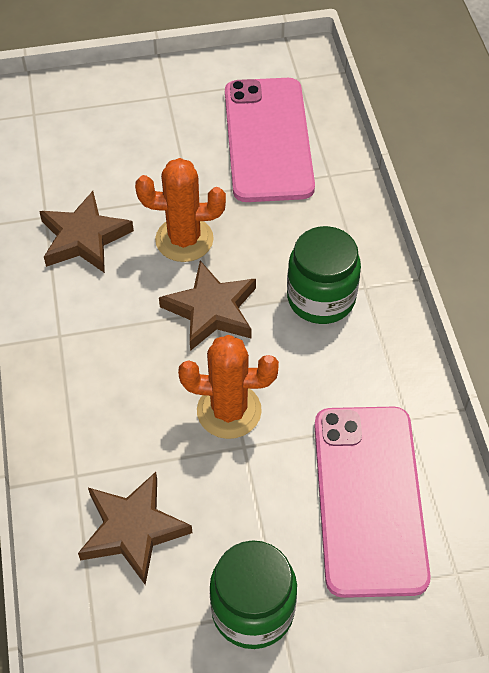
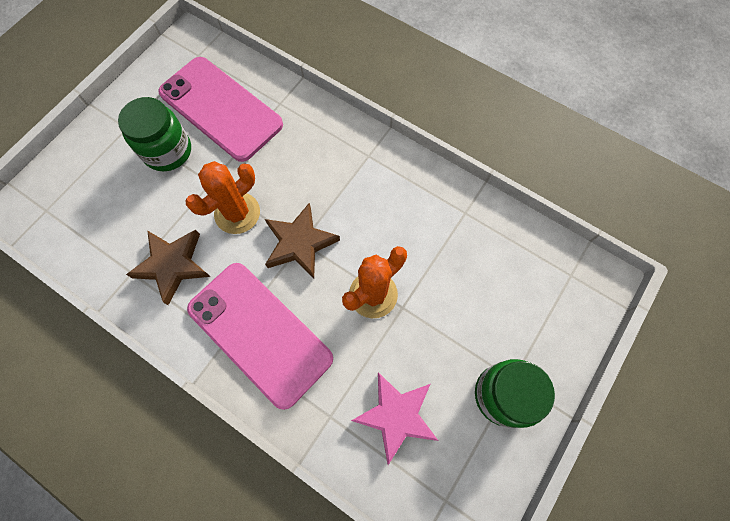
camera: 45 degrees left, 15 degrees up
brown star [78,472,192,585] -> pink star [351,372,439,465]
green jar [287,226,361,324] -> green jar moved to [118,97,191,171]
pink phone [314,407,431,598] -> pink phone moved to [187,263,333,410]

